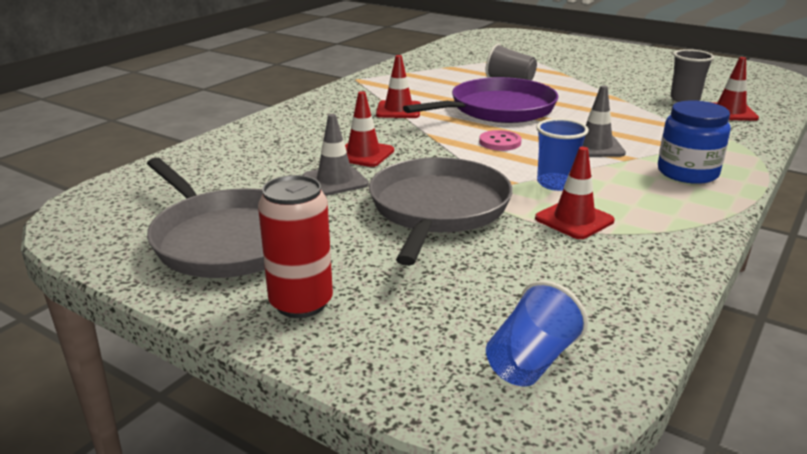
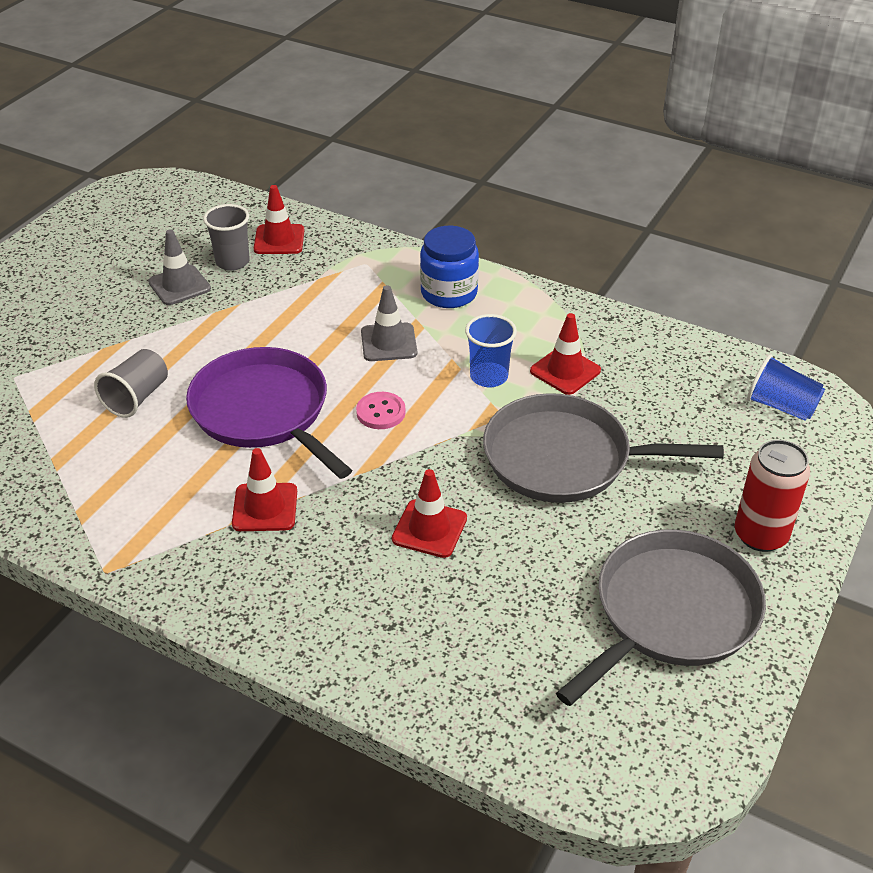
camera: 95 degrees left, 15 degrees up
grey traffic cone [303,114,369,196] -> grey traffic cone moved to [148,229,211,305]

